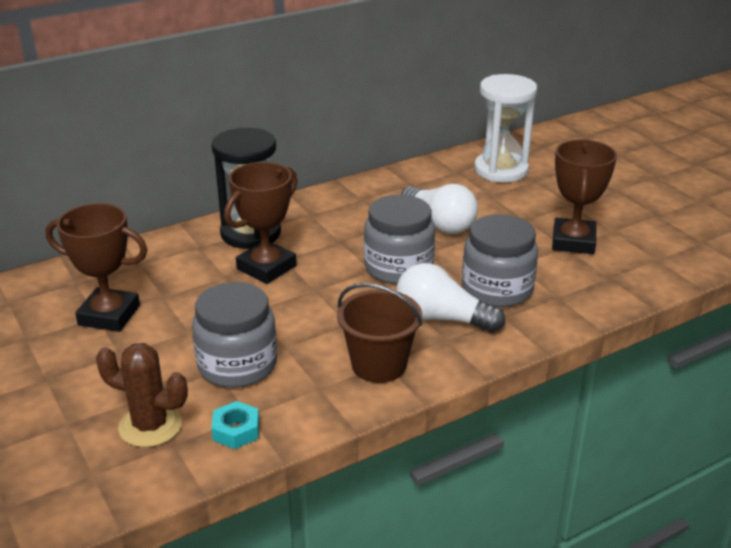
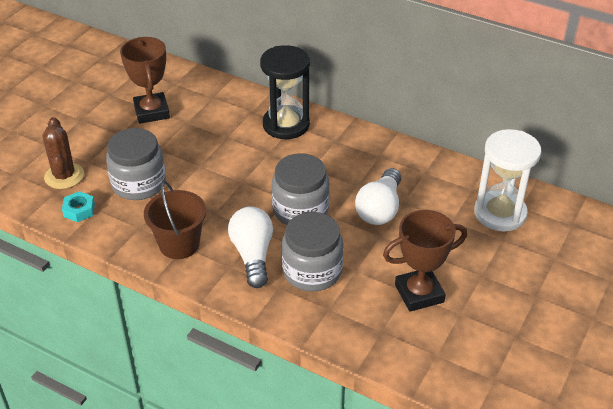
camera: 60 degrees right, 10 degrees up
brown trophy [224,162,297,284] -> none

